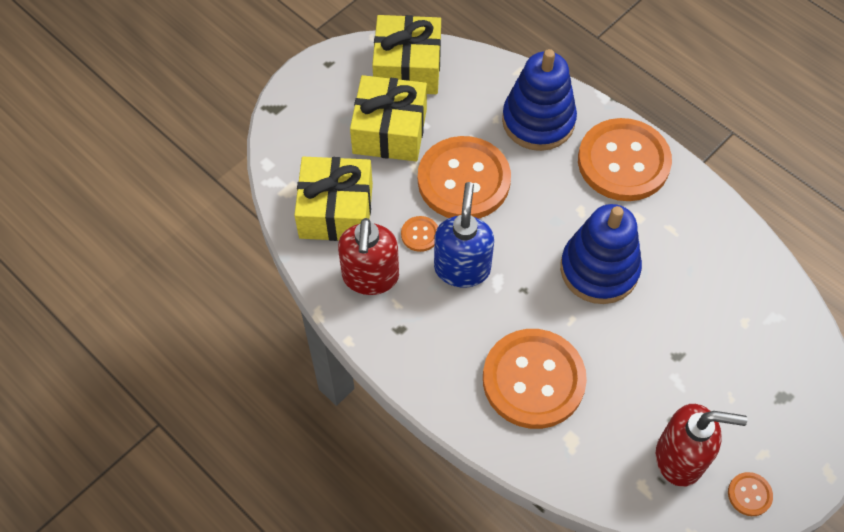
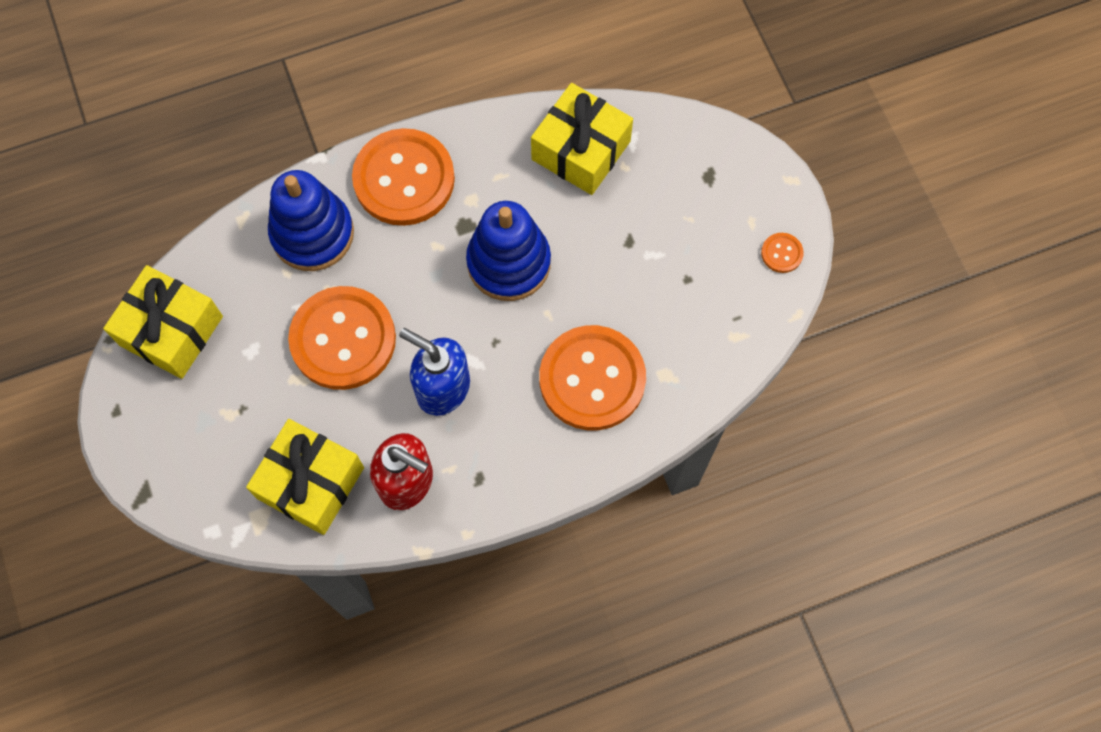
camera: 65 degrees left, 10 degrees up
yellow gift [350,75,427,161] -> yellow gift moved to [531,83,633,195]
orange button [401,216,438,252] -> none
red soap dispenser [656,404,747,487] -> none

